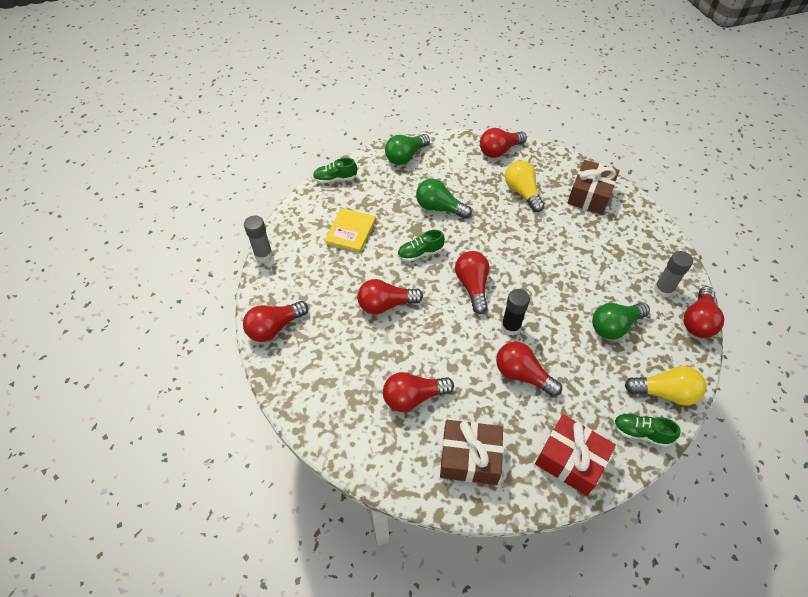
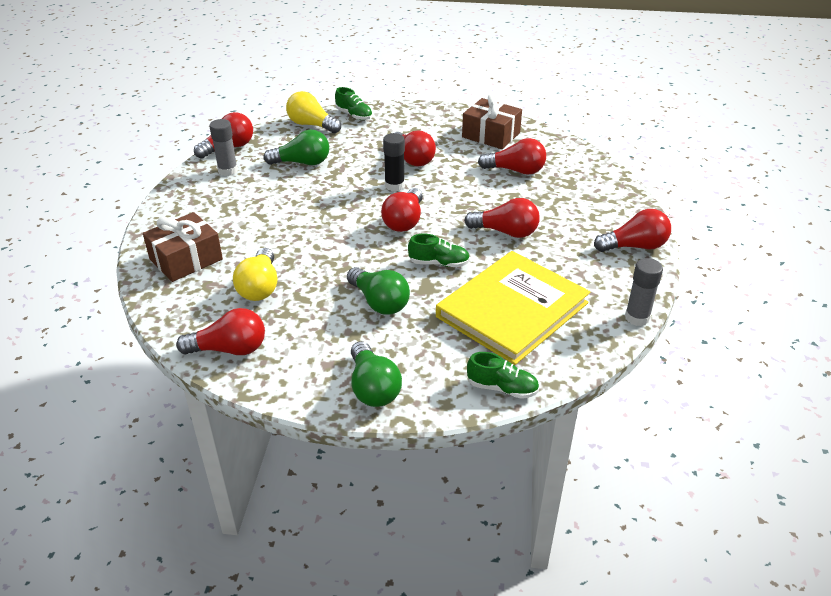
camera: 155 degrees left, 15 degrees down
yellow book [324,208,376,253] -> yellow book [436,251,590,365], size x1.90
green light bulb [385,134,430,165] -> green light bulb turned 90 degrees clockwise [351,341,402,407]
red gift [535,414,616,496] -> none

